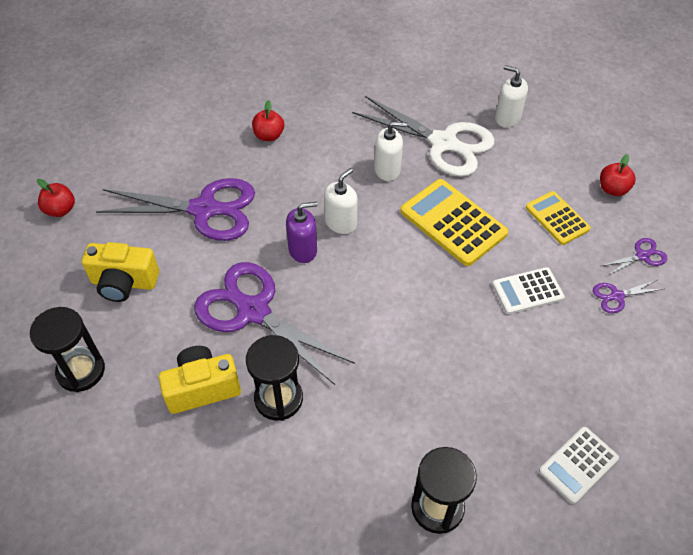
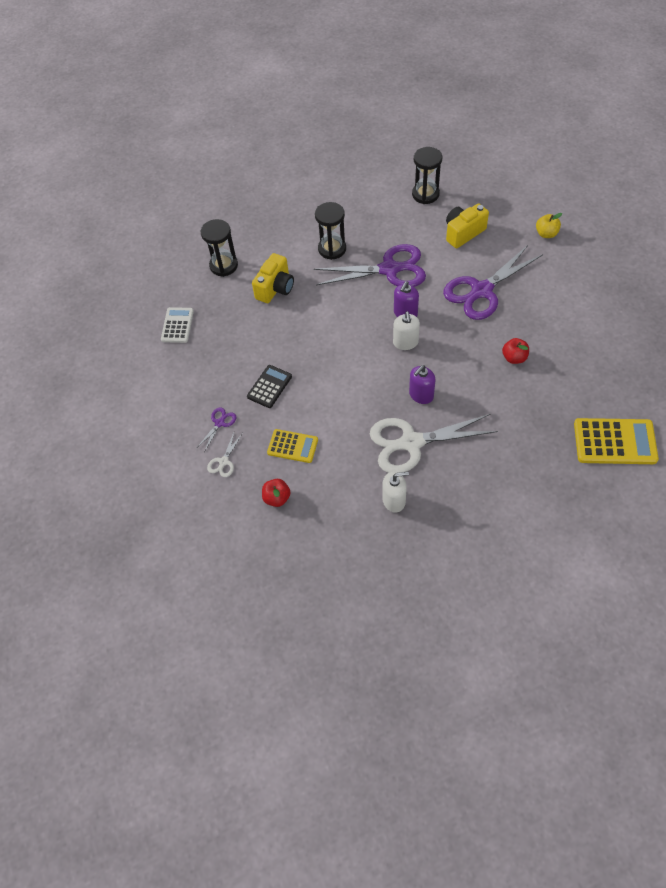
camera: 140 degrees right, 5 degrees up
red apple [37,179,75,217] -> yellow apple [536,213,562,238]
yellow camera [159,346,241,414] -> yellow camera moved to [252,253,294,303]
white soap dispenser [375,122,407,181] -> purple soap dispenser [409,365,435,404]
yellow calculator [400,179,508,266] -> yellow calculator moved to [574,418,659,464]
white calculator [492,267,565,314] -> black calculator [247,365,292,408]
purple scissors [602,238,668,275] -> white scissors [207,433,243,477]

